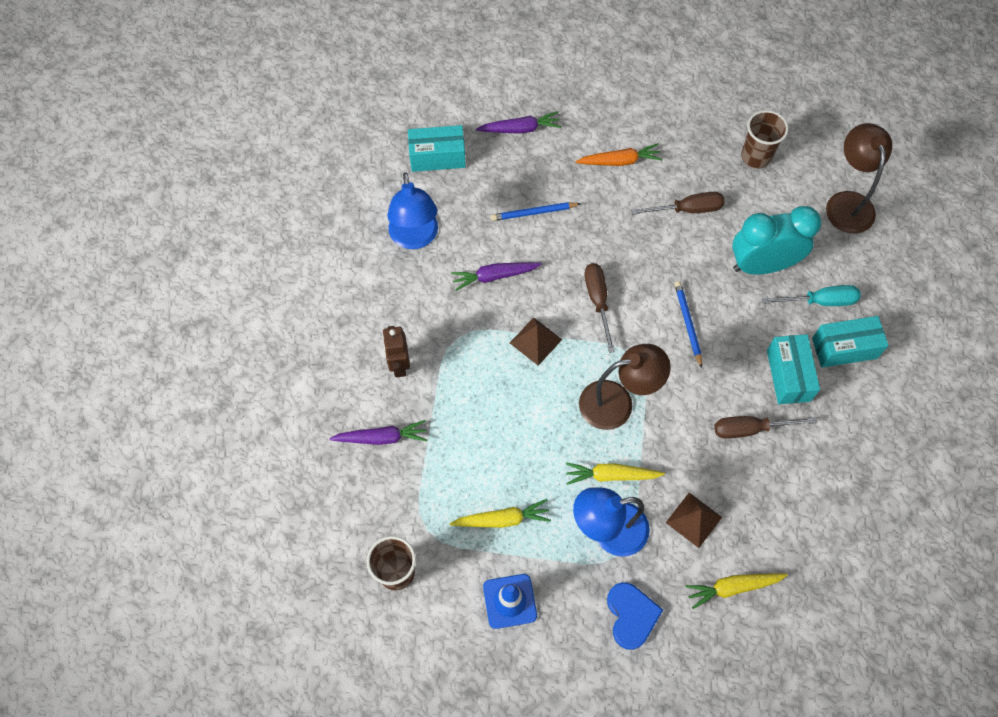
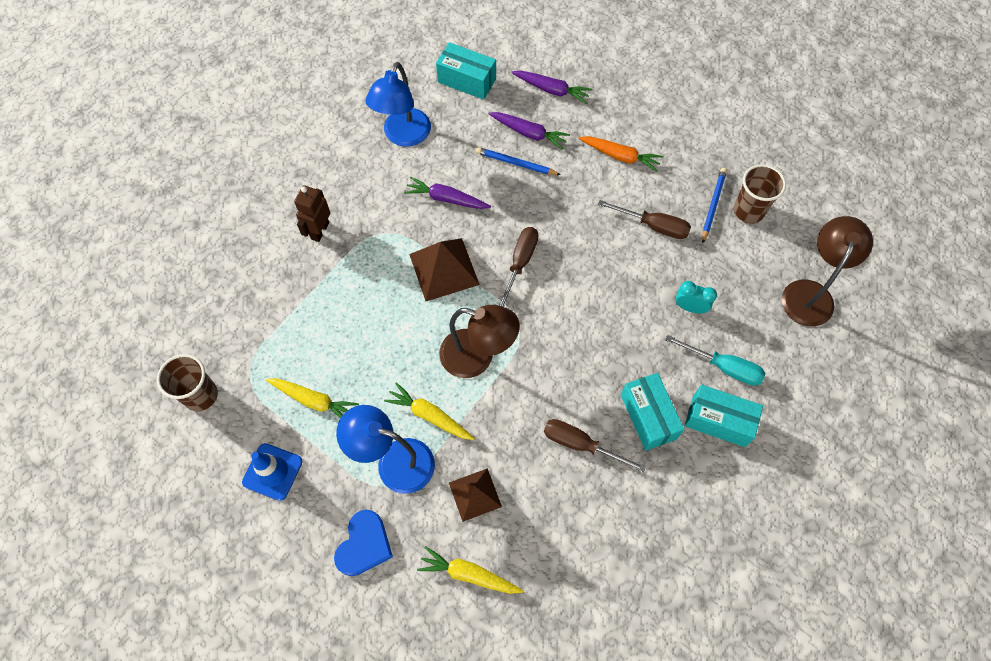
camera: 30 degrees right, 0 degrees up
purple carrot [329,420,427,445] -> purple carrot moved to [489,112,570,150]
brown pyramid [510,317,562,366] -> brown pyramid [409,238,480,301], size x1.51
blue pencil [675,281,702,368] -> blue pencil moved to [702,168,727,244]
turquoise clock [732,206,821,275] -> turquoise clock [676,281,717,313], size x0.46
turquoise box [767,334,820,404] -> turquoise box turned 45 degrees counterclockwise [621,373,684,451]

